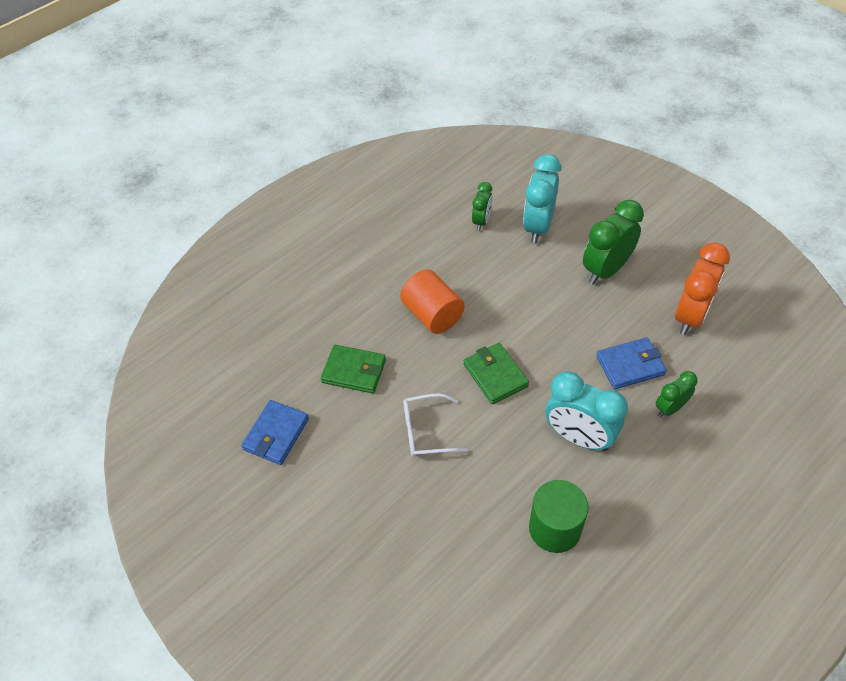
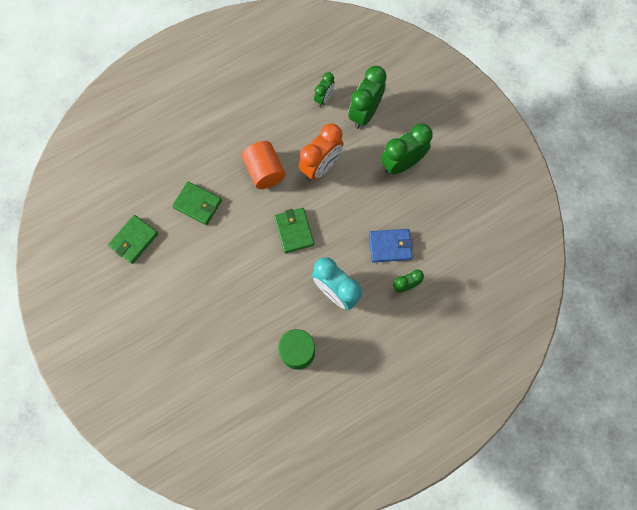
camera: 10 degrees right, 20 degrees up
blue wallet [241,400,309,465] -> green wallet [108,215,158,264]
white glasses [403,393,468,457] -> none
turquoise clock [523,154,561,244] -> green clock [348,66,387,129]
orange clock [675,242,730,335] -> orange clock moved to [299,123,343,181]

